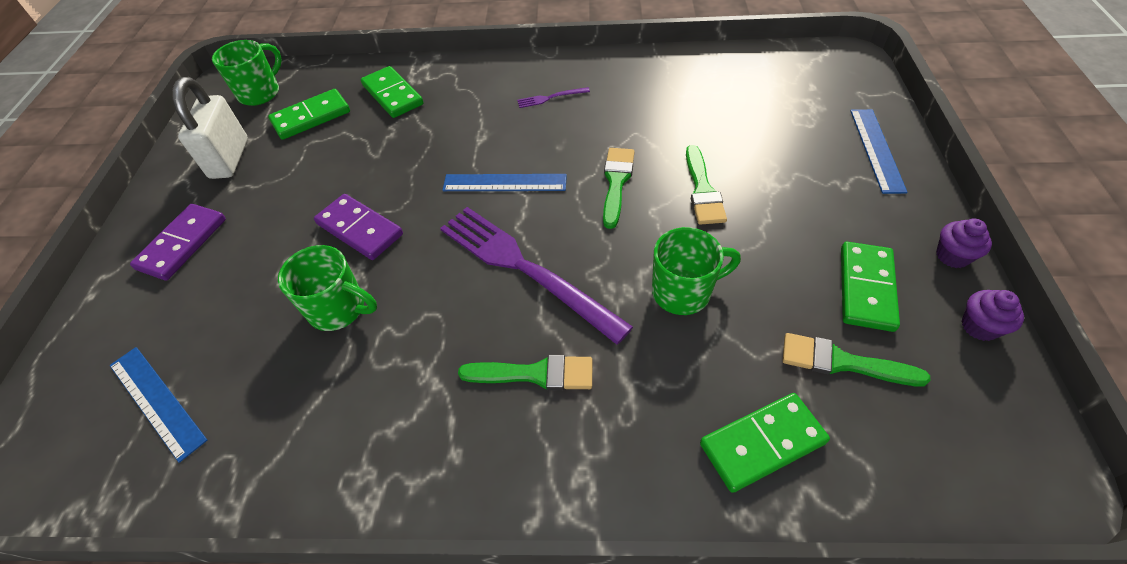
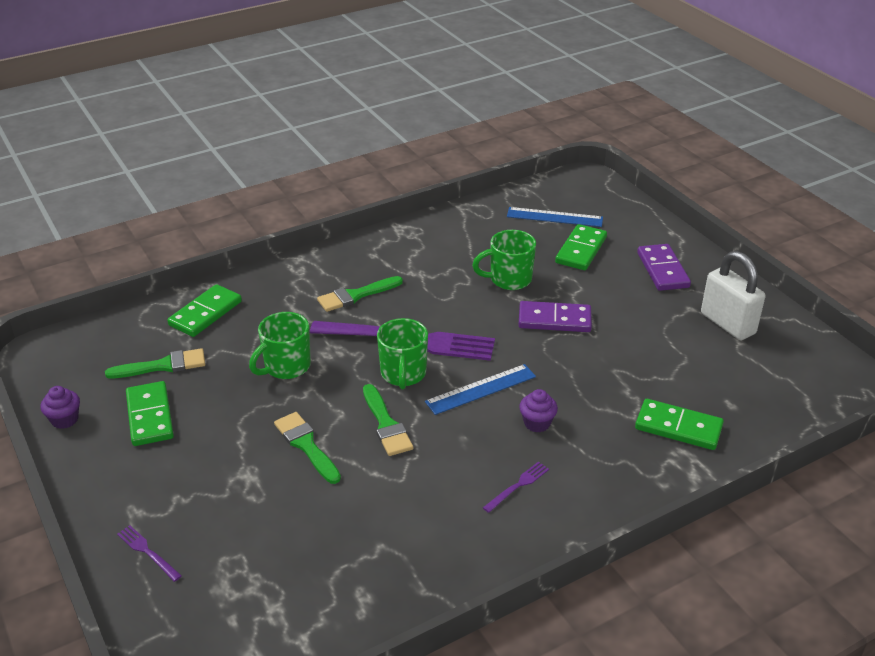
camera: 145 degrees right, 15 degrees down
green mug [212,40,282,106] -> green mug moved to [377,318,428,390]
green domino [268,89,350,140] -> green domino moved to [555,224,607,270]
blue ruler [850,109,908,194] -> purple fork [117,525,182,582]
purple cupcake [936,219,992,268] -> purple cupcake moved to [519,389,558,432]

